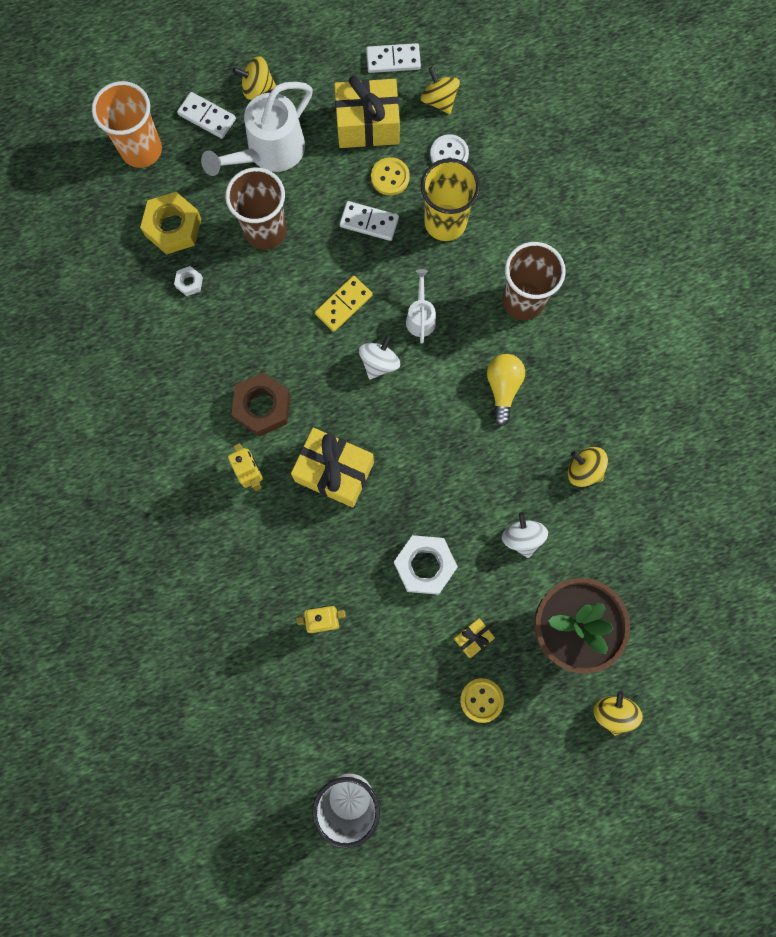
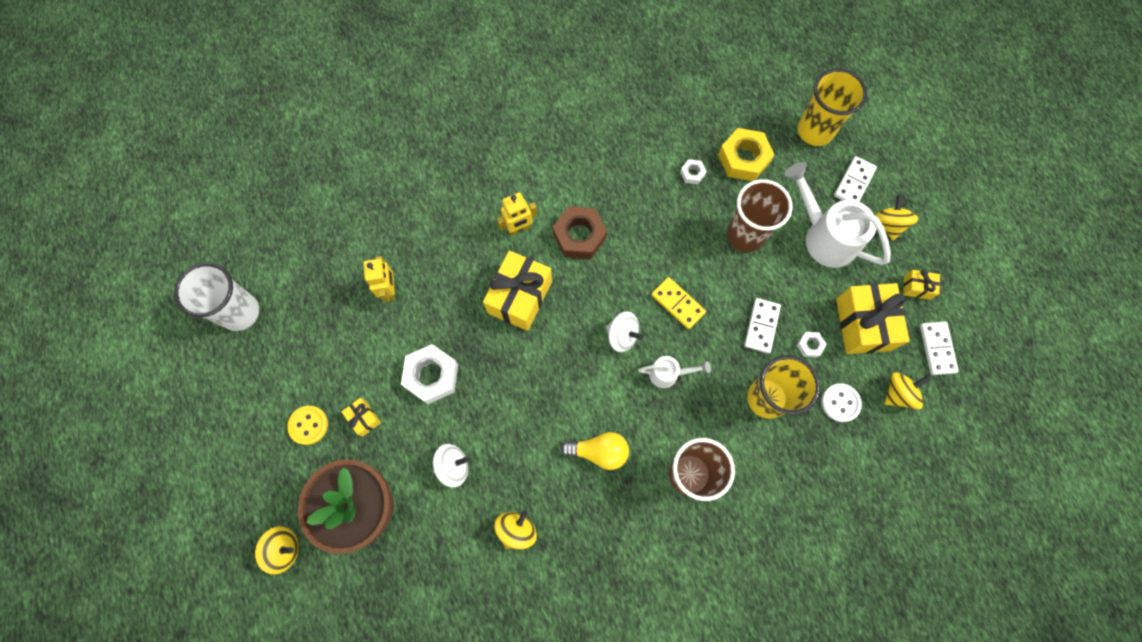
camera: 90 degrees right, 5 degrees down
orange cup [92,81,162,168] -> yellow cup [798,68,867,146]
yellow button [371,157,410,195] -> white nut [797,332,827,358]
none -> yellow gift [903,270,940,300]

